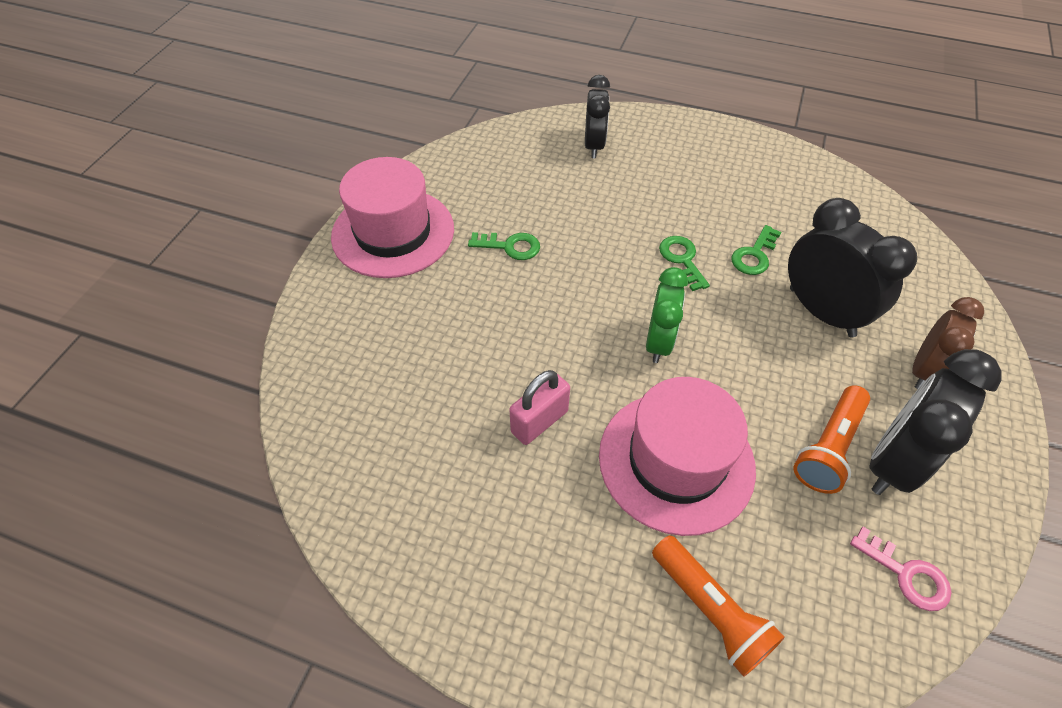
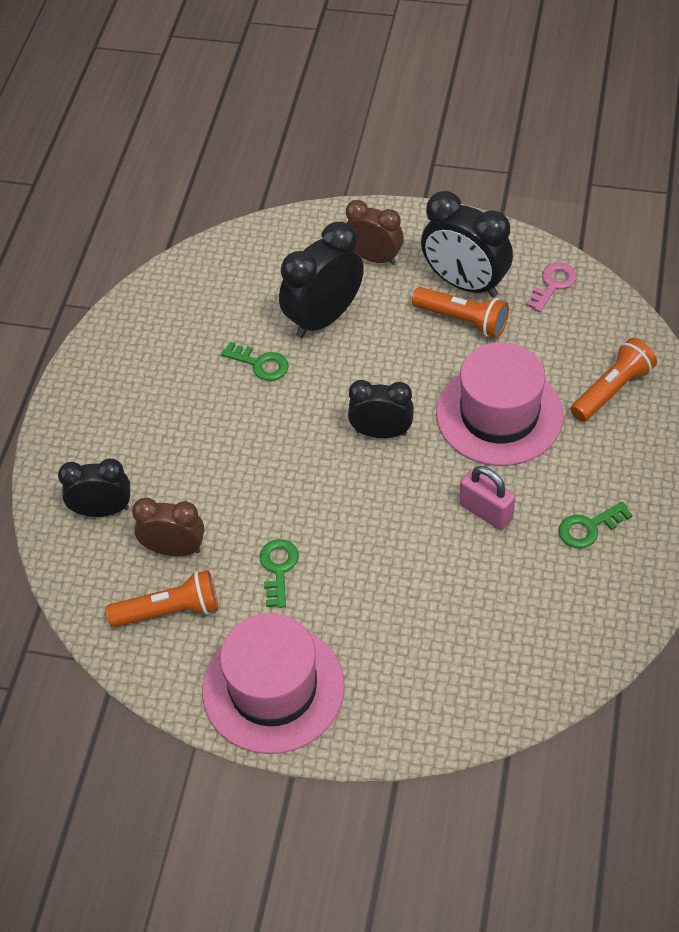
camera: 95 degrees left, 0 degrees up
green clock [646,267,688,363] -> black clock [348,380,414,438]
green key [659,236,710,291] -> green key moved to [559,502,633,548]
none -> orange flashlight [106,570,218,628]
none -> brown clock [132,498,204,556]

